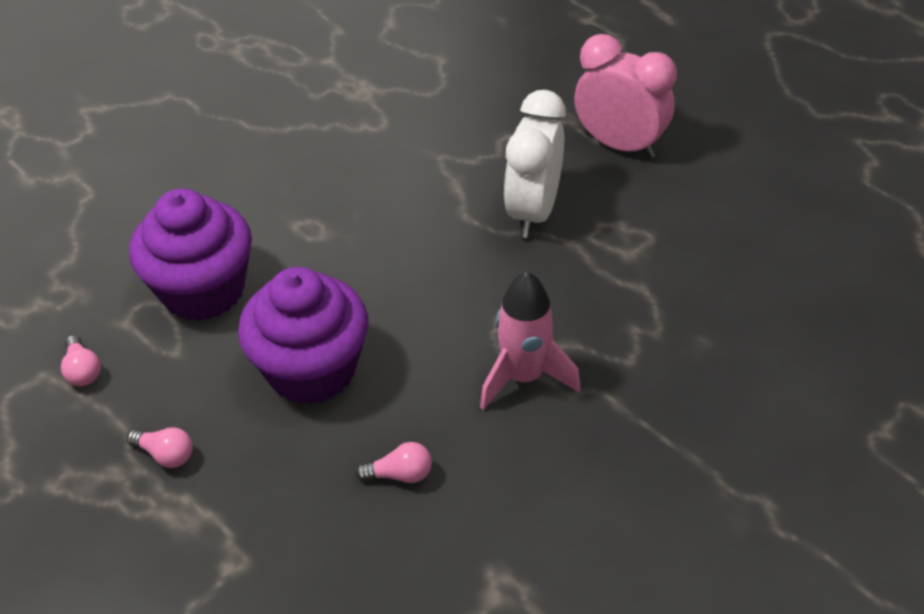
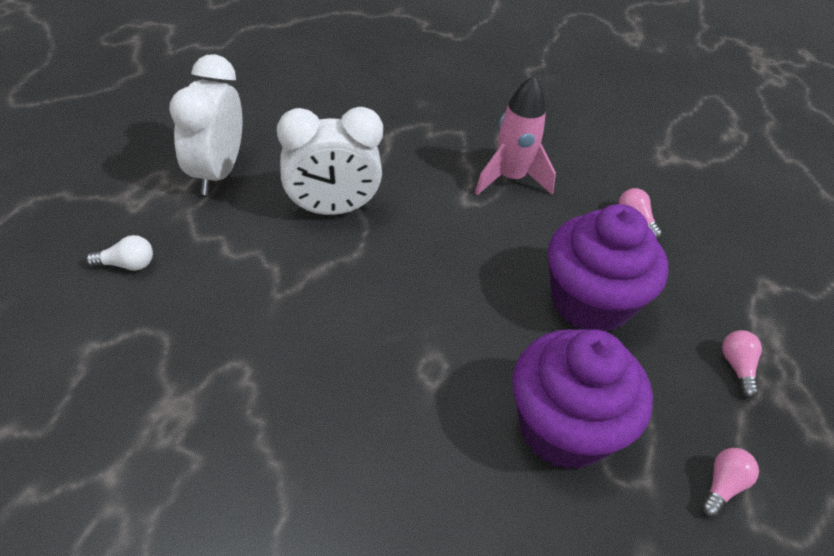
camera: 120 degrees left, 0 degrees up
pink clock [574,34,677,159] -> white clock [169,54,242,195]
none -> white light bulb [86,235,153,271]

